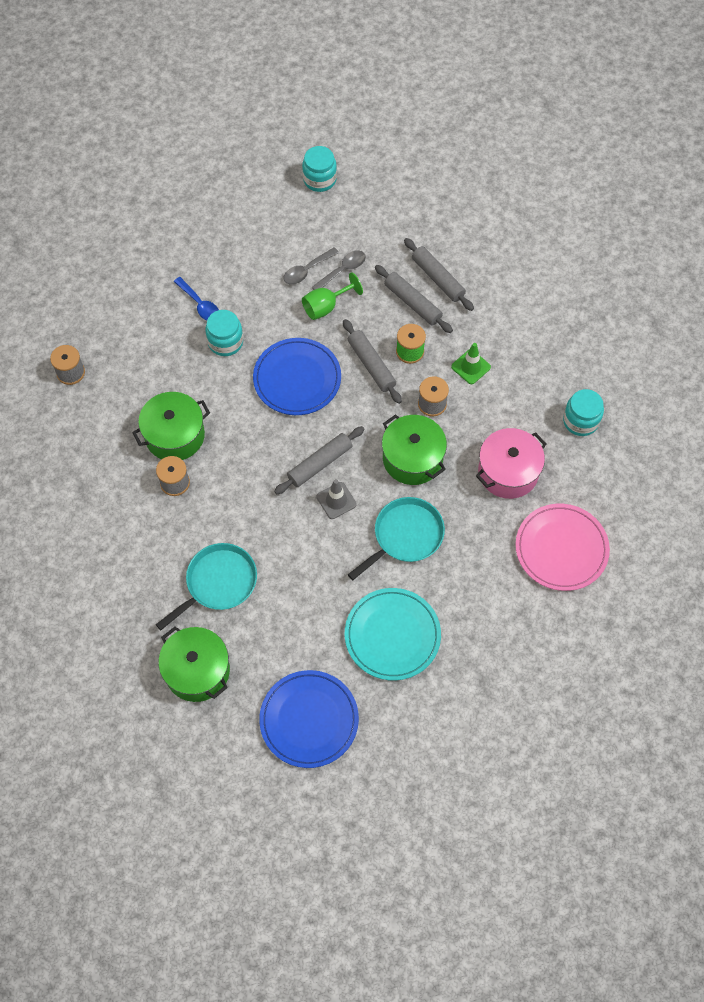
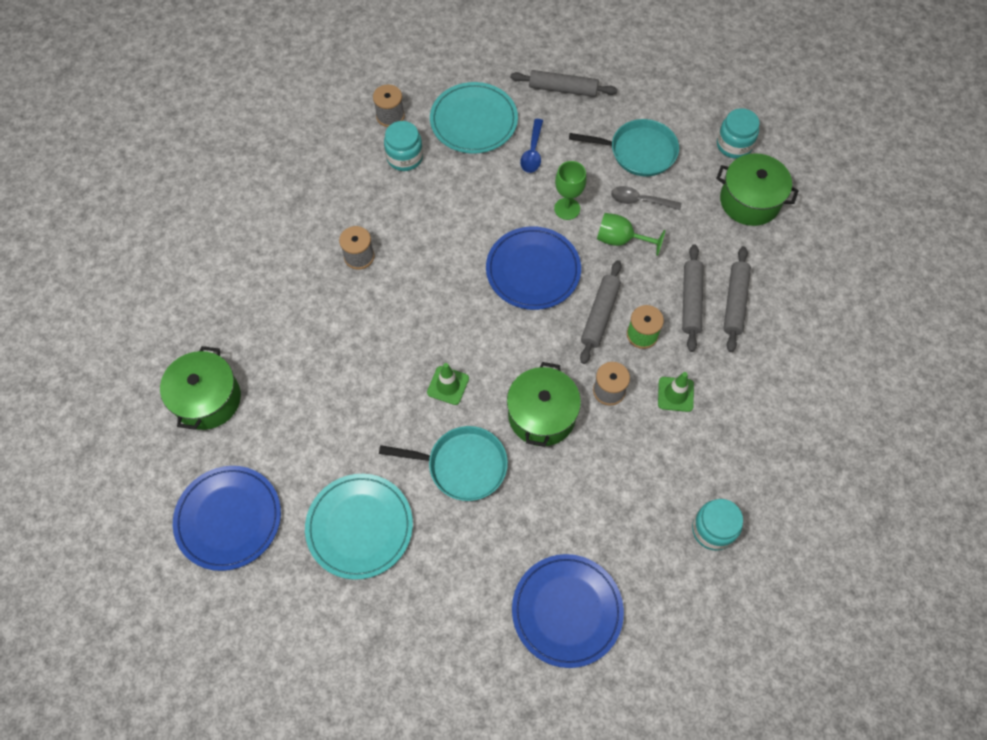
camera: 50 degrees right, 0 degrees up
green pot [132,392,210,460] -> green pot moved to [716,153,799,226]
turquoise pan [156,543,257,630] -> turquoise pan moved to [569,119,679,176]
turquoise jar [205,310,243,356] -> turquoise jar moved to [384,121,423,171]
grey rolling pin [274,426,365,495] -> grey rolling pin moved to [510,70,618,97]
grey spoon [312,250,366,290] -> none
grey traffic cone [316,480,357,519] -> green traffic cone [427,363,469,405]
pink pot [476,428,546,499] -> none
pink plate [515,504,610,591] -> blue plate [512,554,624,668]
none -> turquoise plate [430,82,518,154]
none -> green goblet [554,161,586,220]

